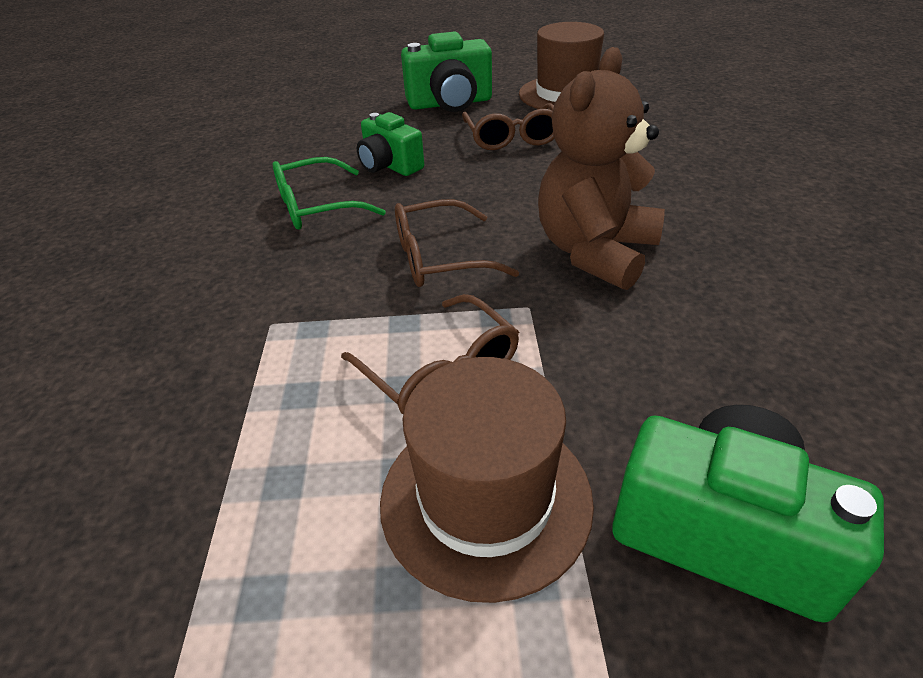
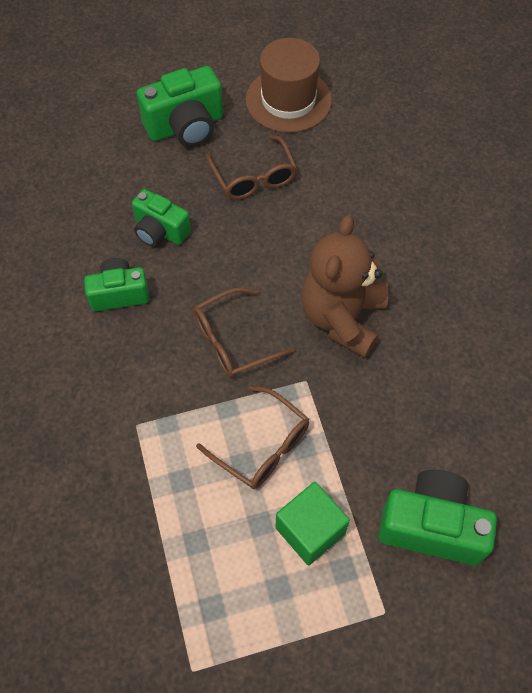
camera: 15 degrees left, 20 degrees up
green glasses [273,157,386,230] -> green camera [84,258,150,311]
brown hat [380,357,594,603] -> green cube [276,482,350,565]

